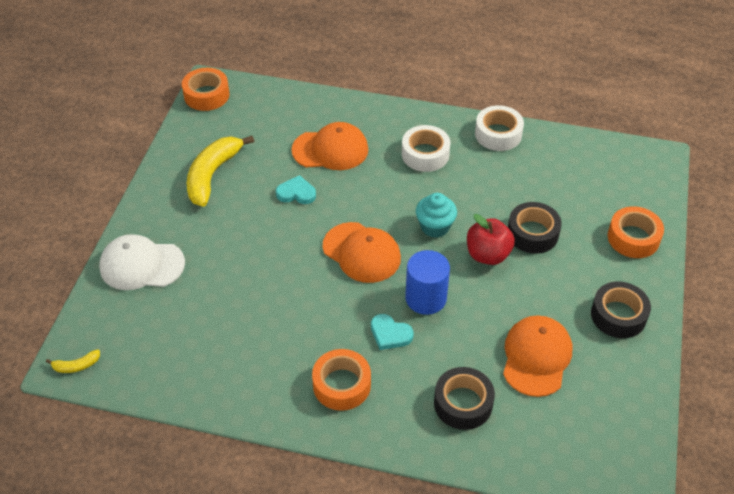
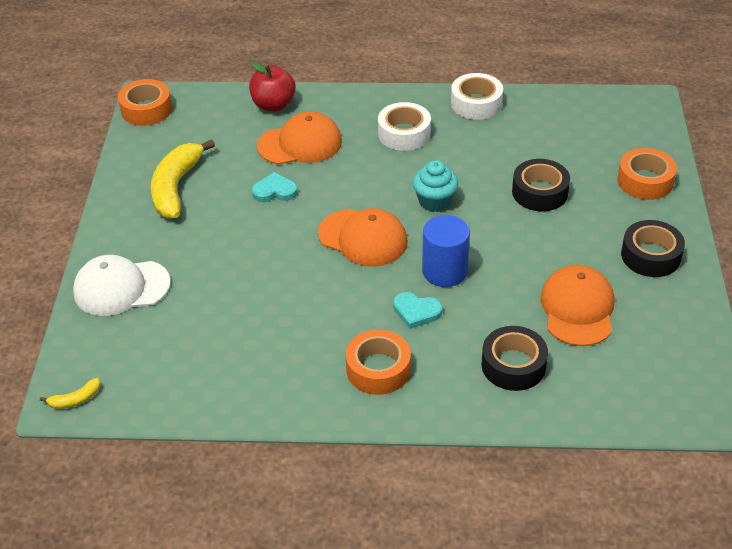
camera: 10 degrees left, 5 degrees down
red apple [467,214,515,265] -> red apple moved to [249,61,296,111]

